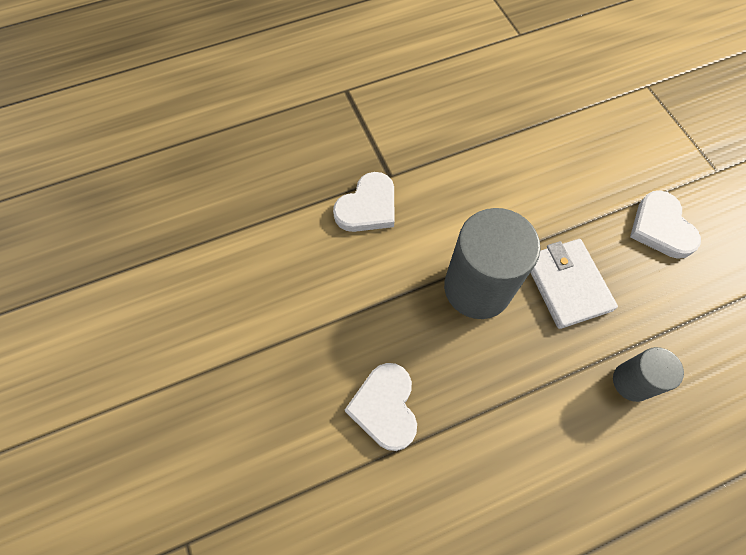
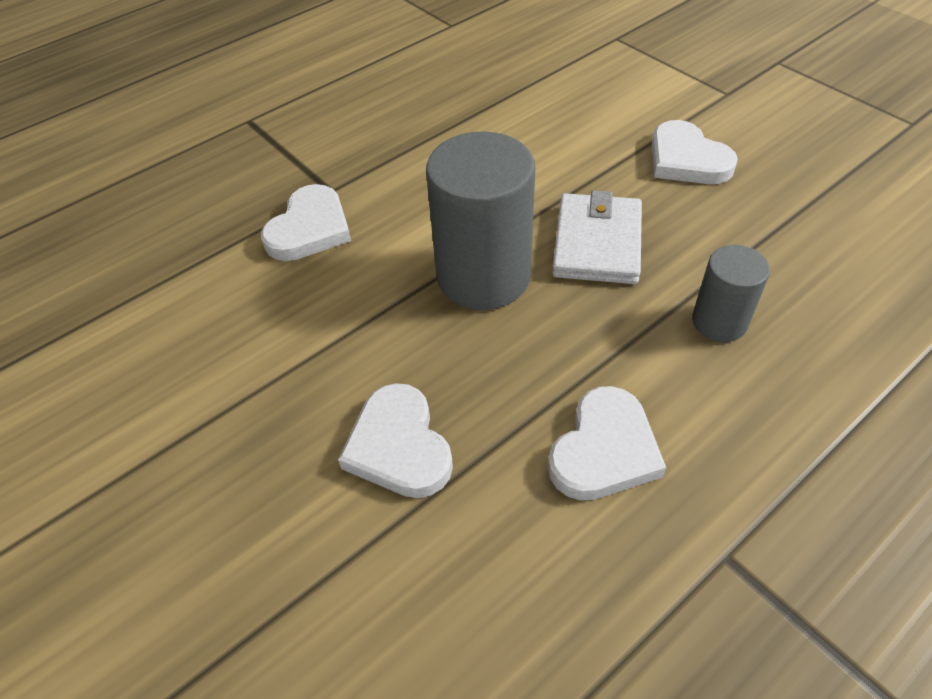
camera: 15 degrees left, 15 degrees down
white wallet [530,239,618,329] -> white wallet turned 45 degrees clockwise [552,190,642,284]
none -> white heart [548,386,666,501]

